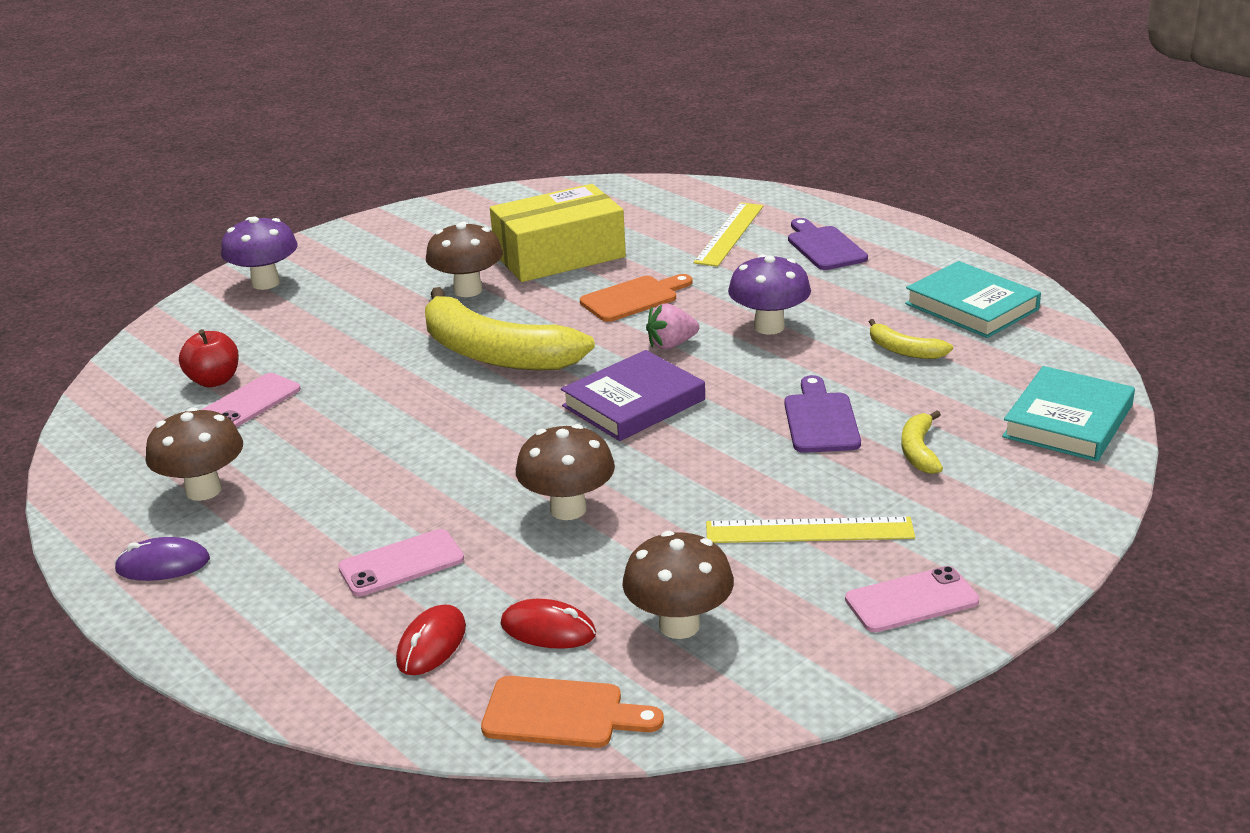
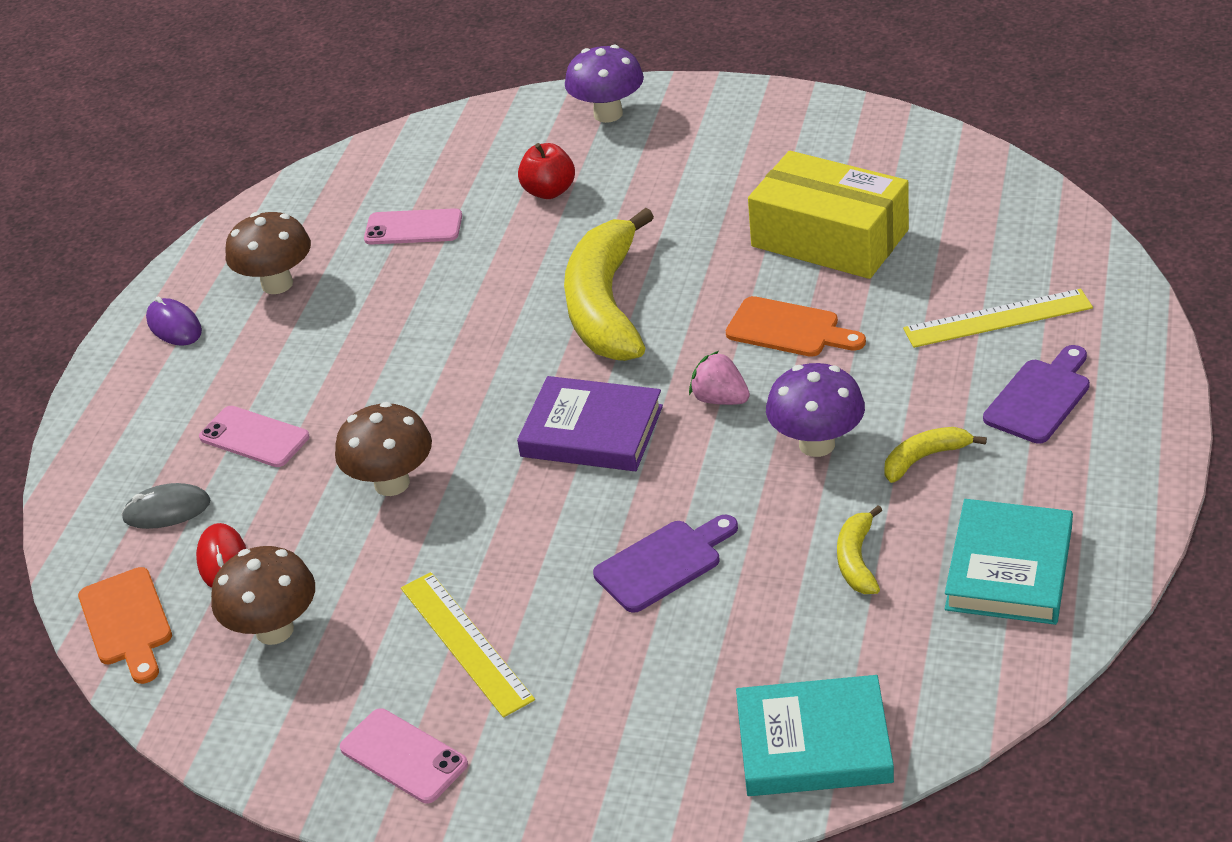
camera: 60 degrees right, 10 degrees up
red apple [179,329,239,387] -> red apple moved to [518,143,575,199]
red mouse [396,605,466,675] -> grey mouse [121,483,211,529]
brown mushroom [426,222,503,297] -> none
yellow banana [901,410,943,474] -> yellow banana moved to [885,427,987,483]

